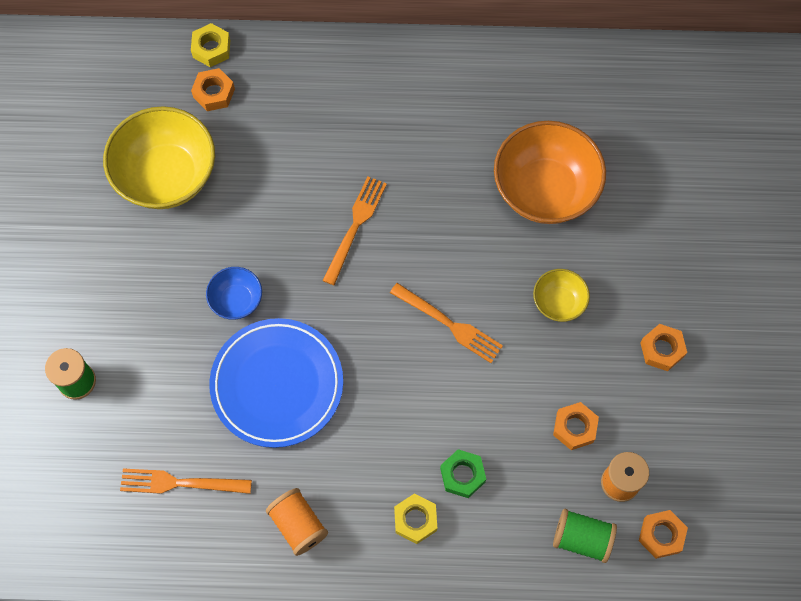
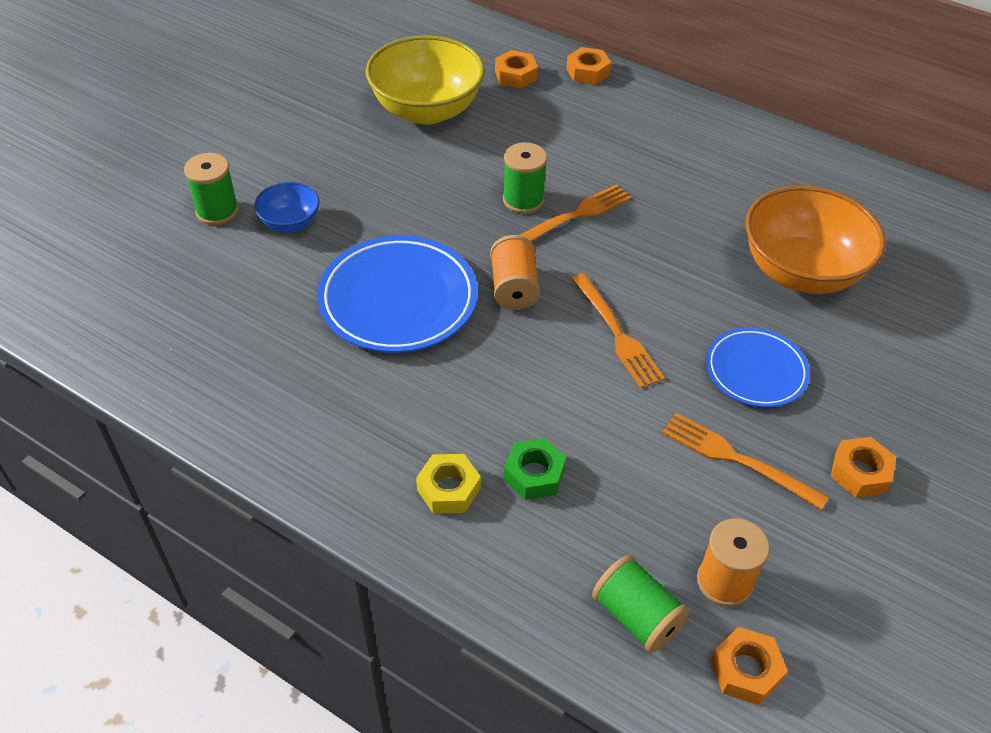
camera: 30 degrees right, 20 degrees down
orange fork [120,468,252,494] -> orange fork moved to [662,413,829,510]
yellow nut [191,23,230,67] -> none
blue bowl [206,267,262,320] -> blue bowl moved to [254,182,320,232]
orange spool [266,488,328,556] -> orange spool moved to [490,235,540,310]
yellow bowl [533,269,590,322] -> blue plate [706,327,810,407]
orange nut [553,402,599,450] -> orange nut moved to [566,47,611,85]
none -> green spool [503,142,547,214]

